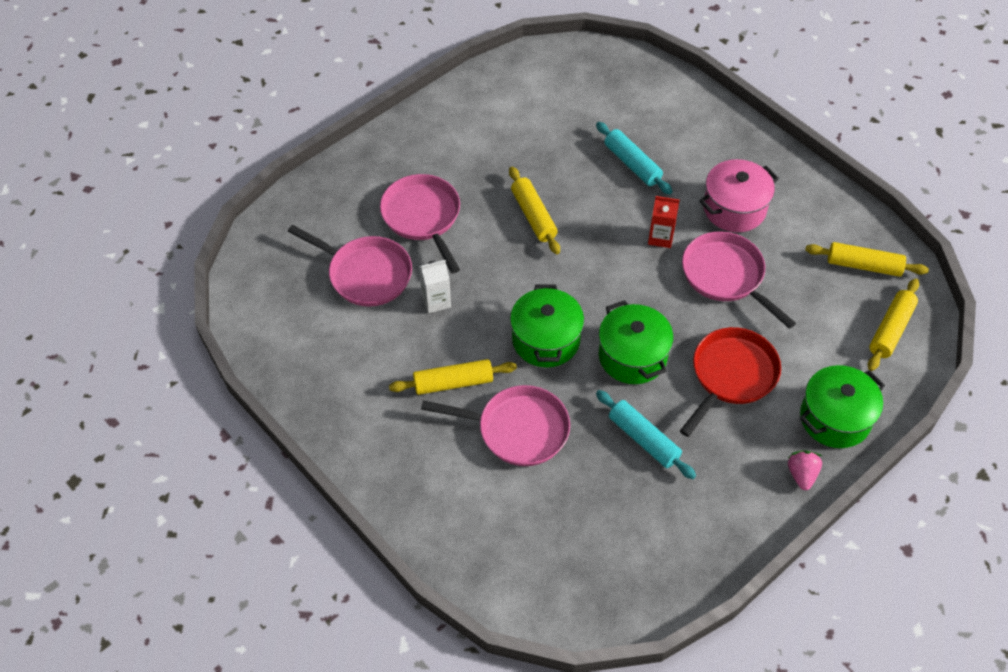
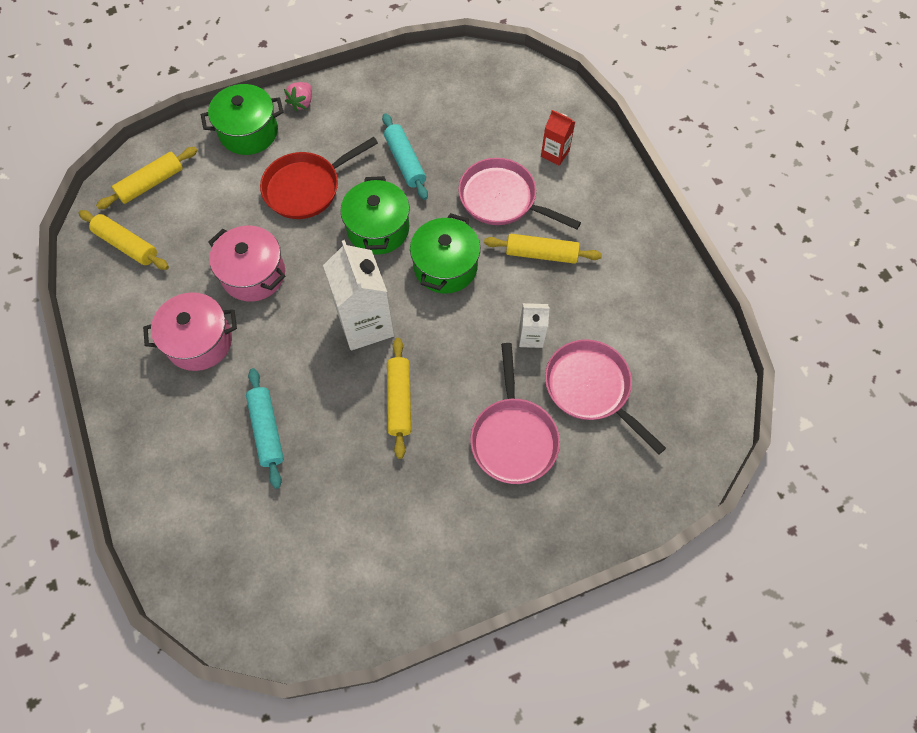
camera: 160 degrees left, 10 degrees up
red carton [648,196,680,248] -> red carton moved to [541,110,575,166]
pink pan [682,231,796,329] -> pink pot [208,226,285,302]
none -> white carton [323,240,394,350]

